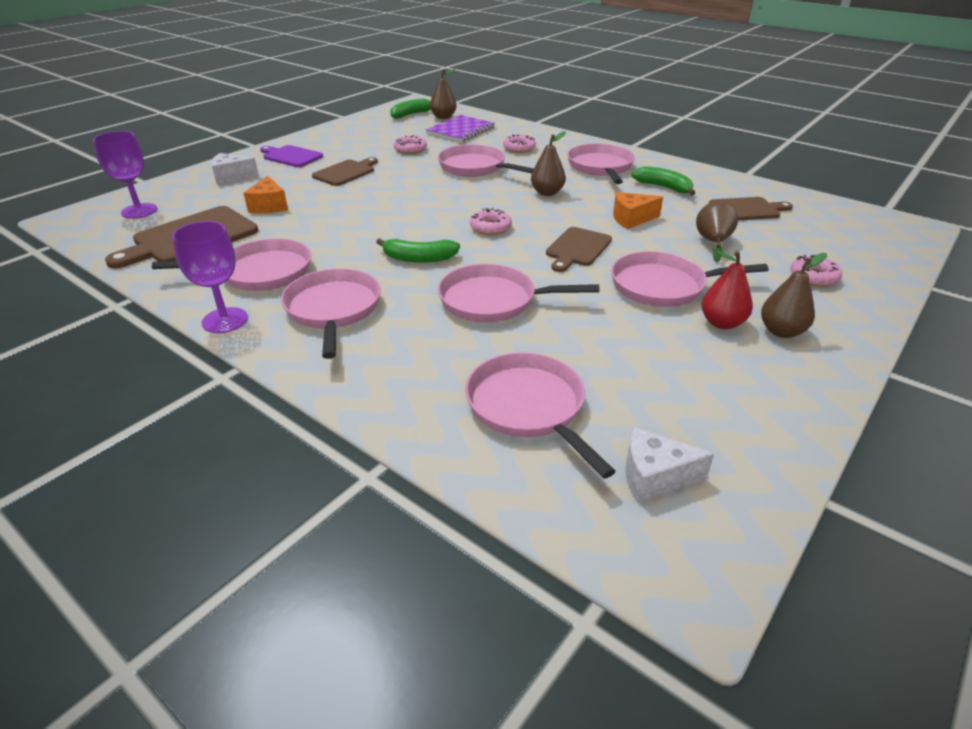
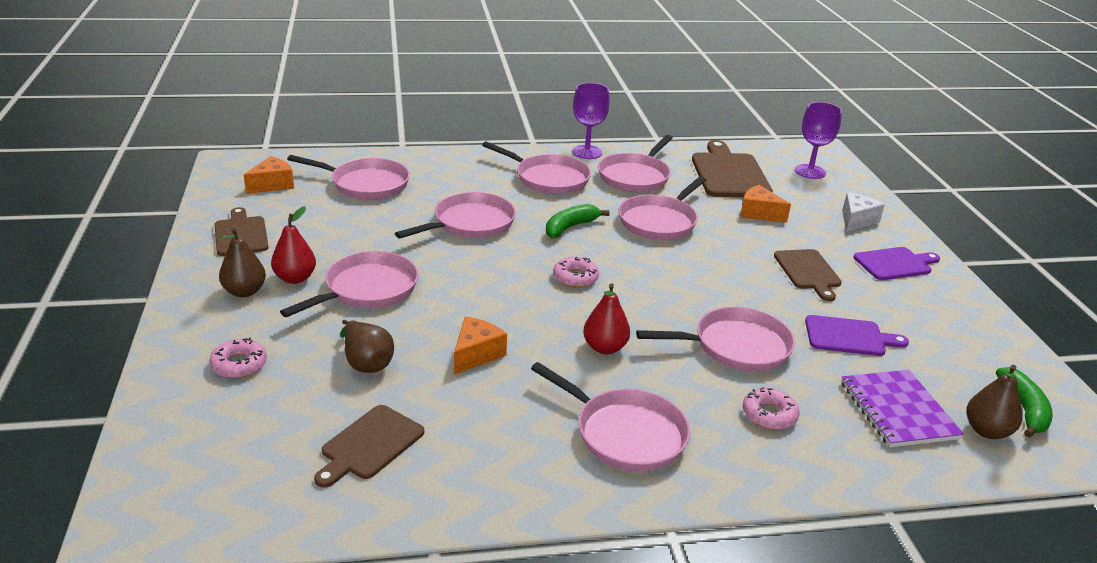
camera: 130 degrees right, 5 degrees down
pink donut [394,135,427,154] -> purple cutting board [805,315,909,356]
brown pear [531,131,566,196] -> red pear [583,283,630,354]
brown cutting board [546,227,612,272] -> brown cutting board moved to [215,207,269,256]
white cheese [625,427,714,503] -> orange cheese [244,156,294,194]
green banana [631,166,695,195] -> none
none -> pink pan [618,176,706,240]

